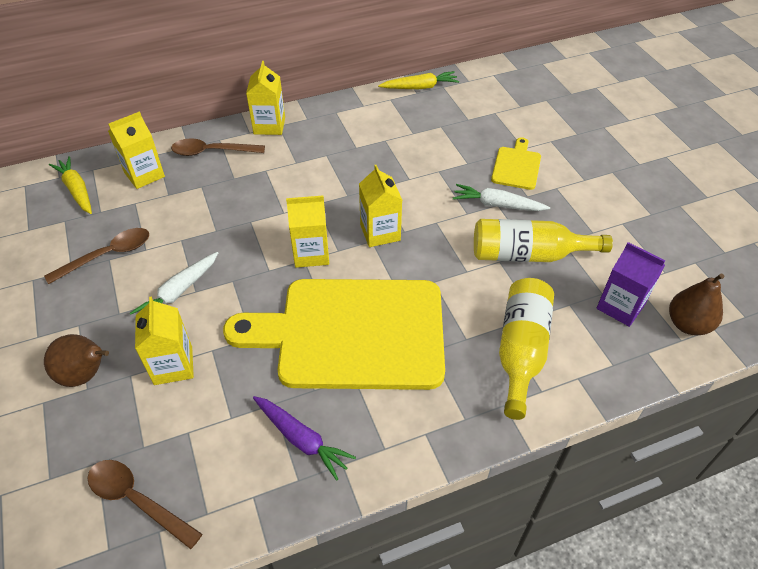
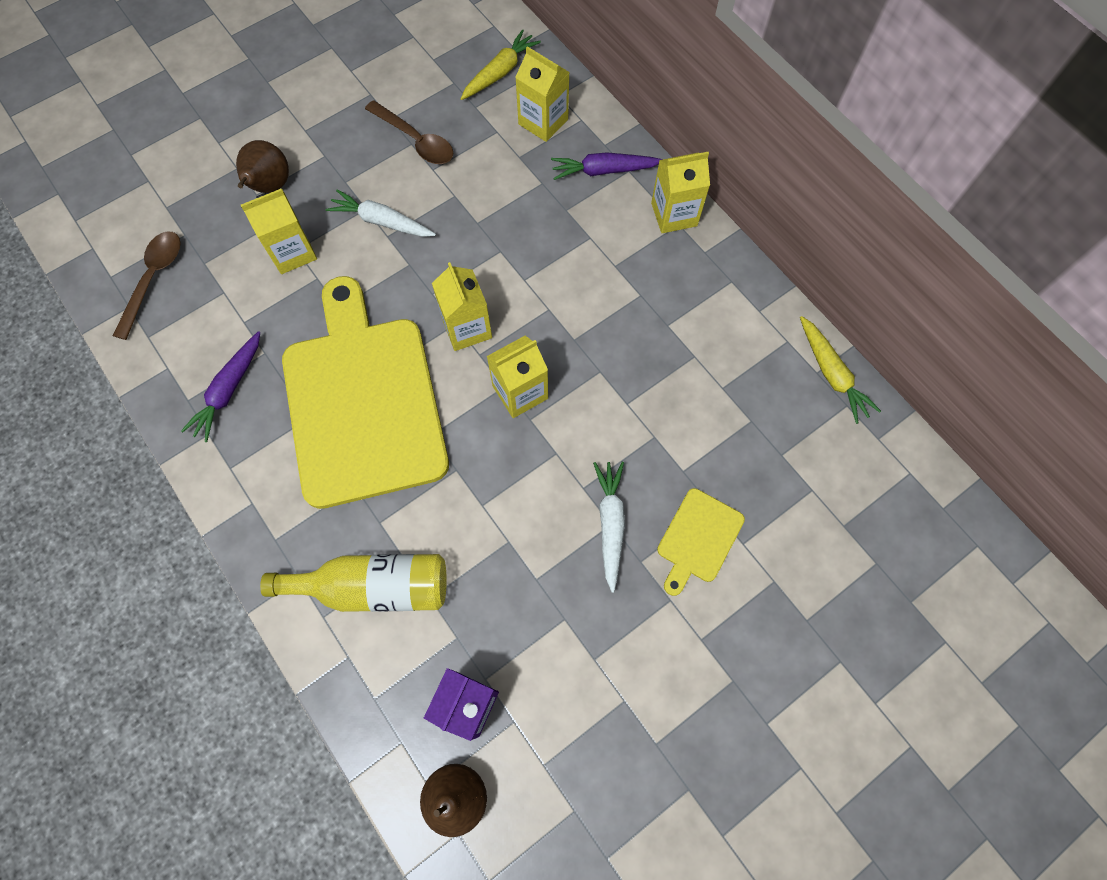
camera: 75 degrees right, 20 degrees up
brown spoon [171,138,265,156] -> purple carrot [551,152,663,180]
yellow bottle [474,219,613,262] -> none
yellow cutting board [491,137,541,190] -> yellow cutting board turned 120 degrees clockwise [657,488,745,596]

